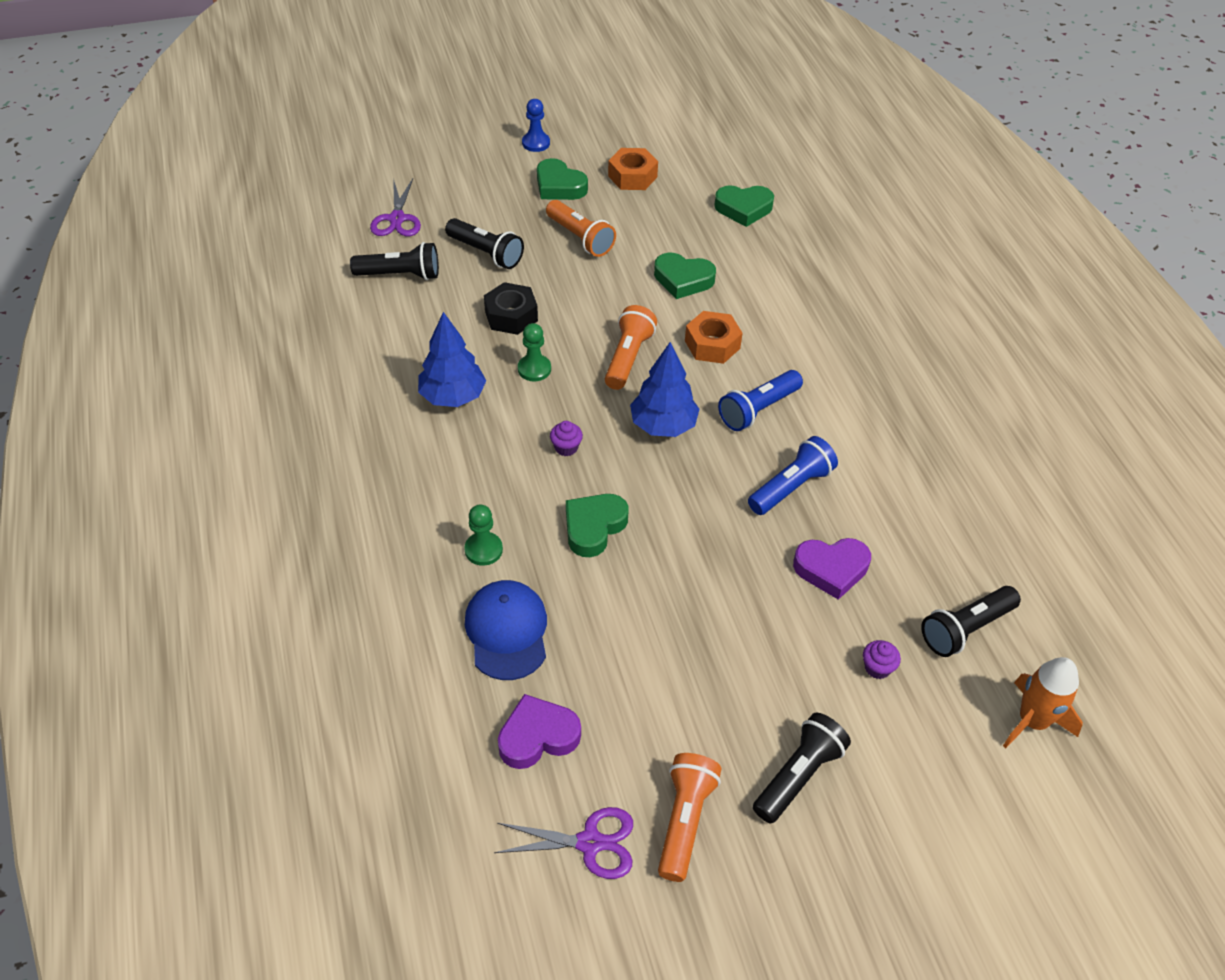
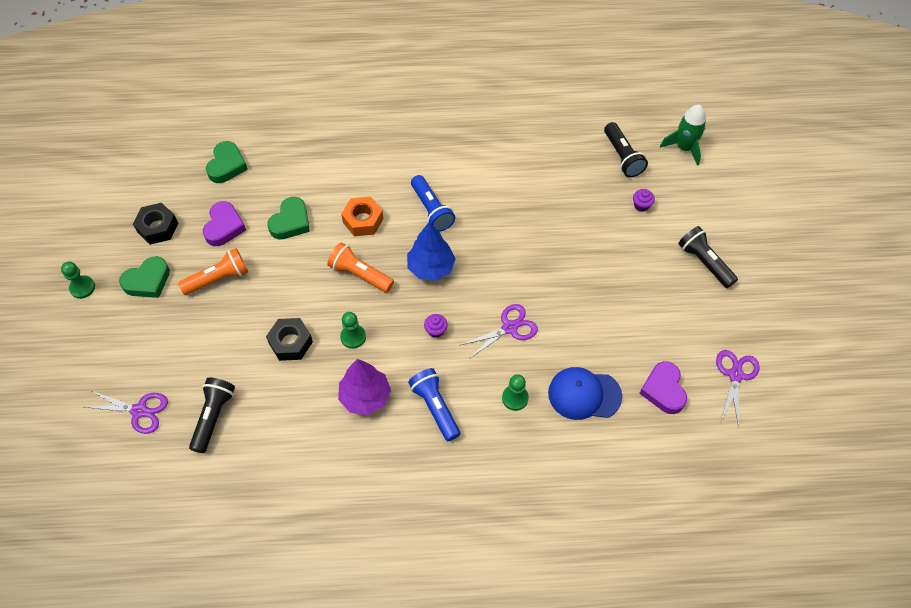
camera: 75 degrees left, 10 degrees up
blue tree [418,312,486,407] -> purple tree [338,359,391,415]
black flashlight [445,218,524,269] -> none
blue pawn [522,99,550,152] -> green pawn [61,262,95,299]
green heart [566,494,629,557] -> purple scissors [461,304,538,359]
orange nut [608,148,658,190] -> black nut [133,203,178,245]
orange flashlight [658,753,721,882] -> none
blue flashlight [748,436,838,515] -> blue flashlight moved to [408,368,460,441]
purple heart [793,538,871,600] -> purple heart moved to [203,201,246,246]
orange rocket [1003,657,1083,748] -> green rocket [660,105,706,166]

